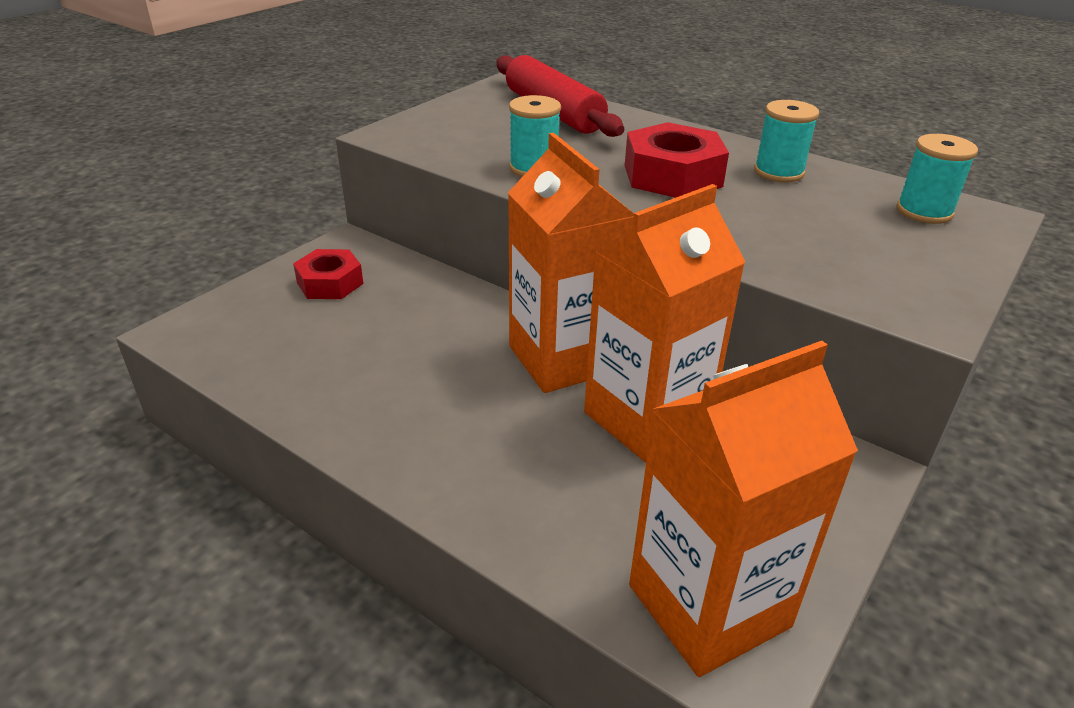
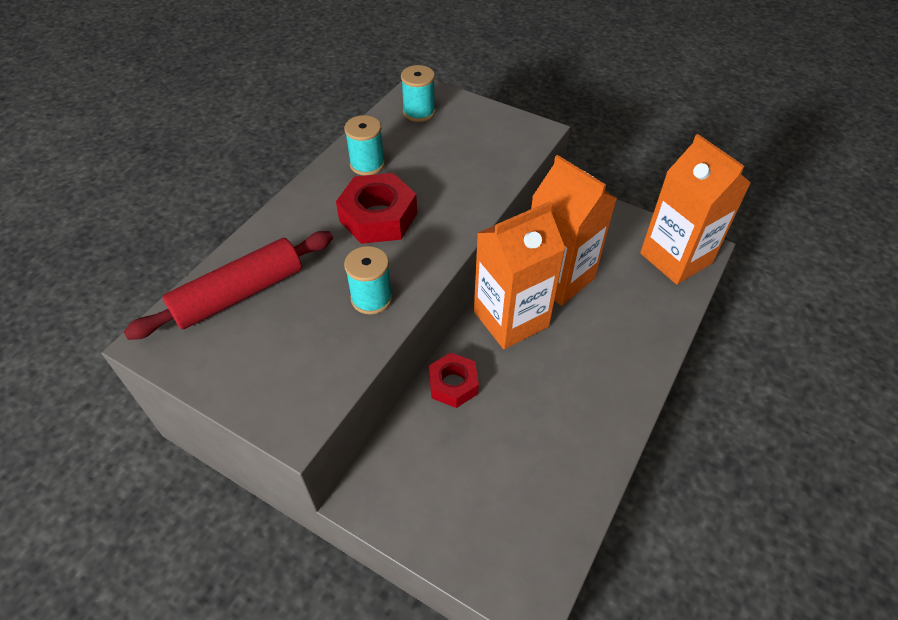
camera: 95 degrees left, 15 degrees up
red nut [293,249,363,299] -> red nut moved to [429,352,479,408]

